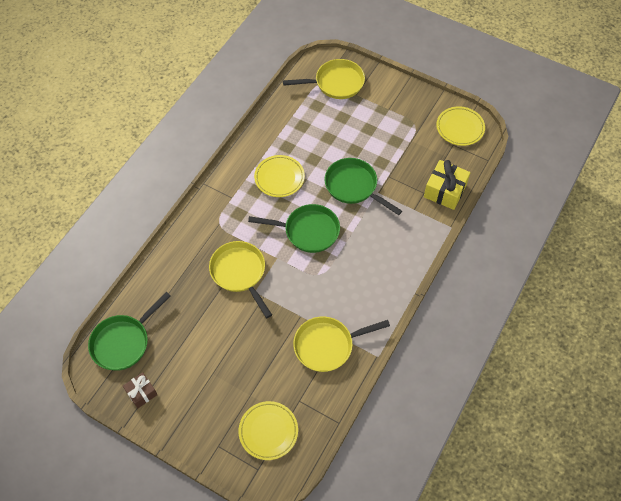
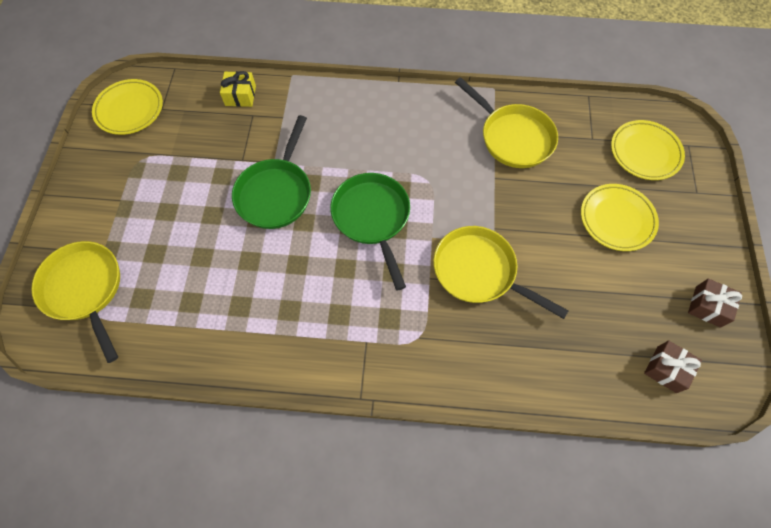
camera: 115 degrees left, 5 degrees up
green pan [88,292,171,371] -> brown gift [644,340,702,393]
yellow pan [209,241,272,318] -> yellow pan turned 90 degrees clockwise [433,226,569,319]
yellow plate [254,155,305,197] -> yellow plate moved to [581,184,659,251]
yellow gift [424,160,470,210] -> yellow gift [220,71,256,107], size x0.61

